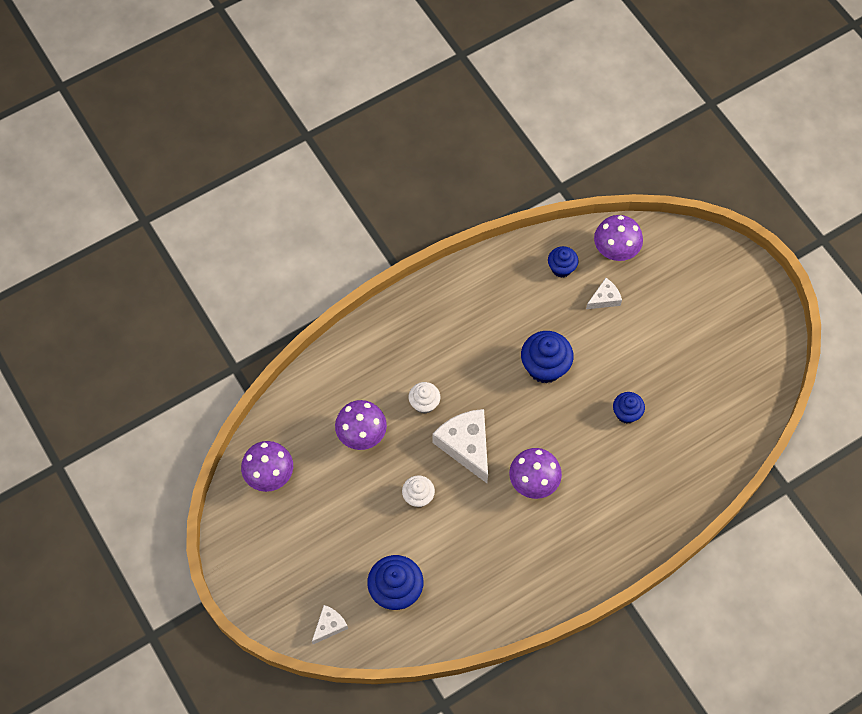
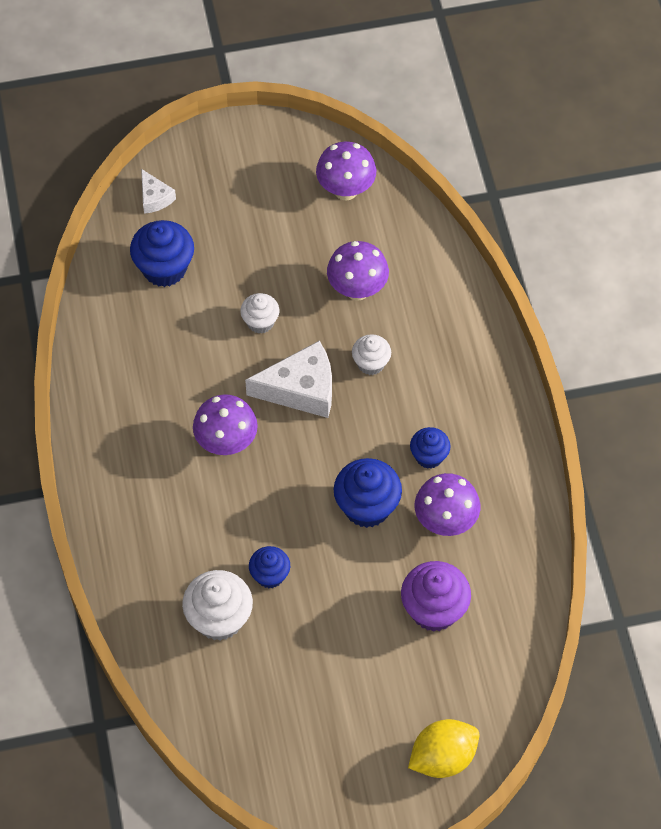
camera: 110 degrees right, 5 degrees down
blue cupcake [548,246,579,278] -> blue cupcake moved to [410,427,451,469]
white cheese [586,278,622,309] -> purple cupcake [401,561,471,632]
purple mushroom [594,215,643,261] -> purple mushroom moved to [415,473,480,536]
none -> white cupcake [182,570,253,641]
none -> yellow lemon [408,719,480,778]

